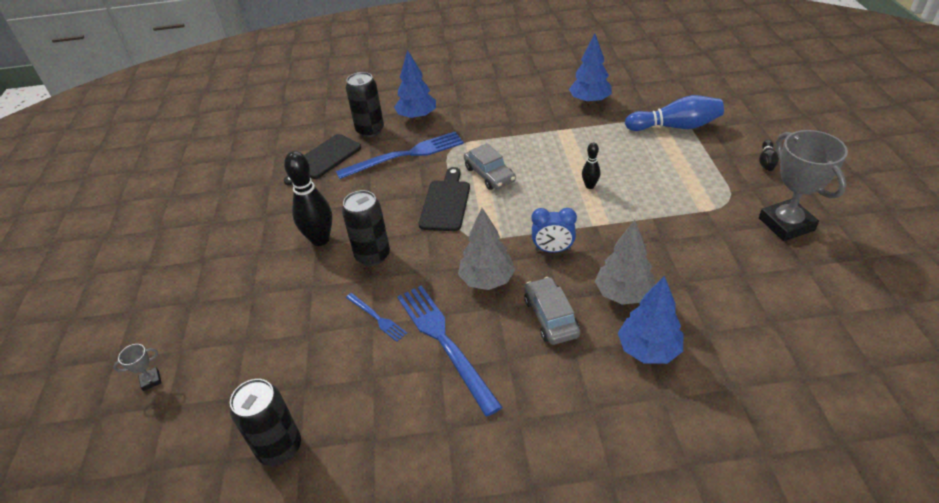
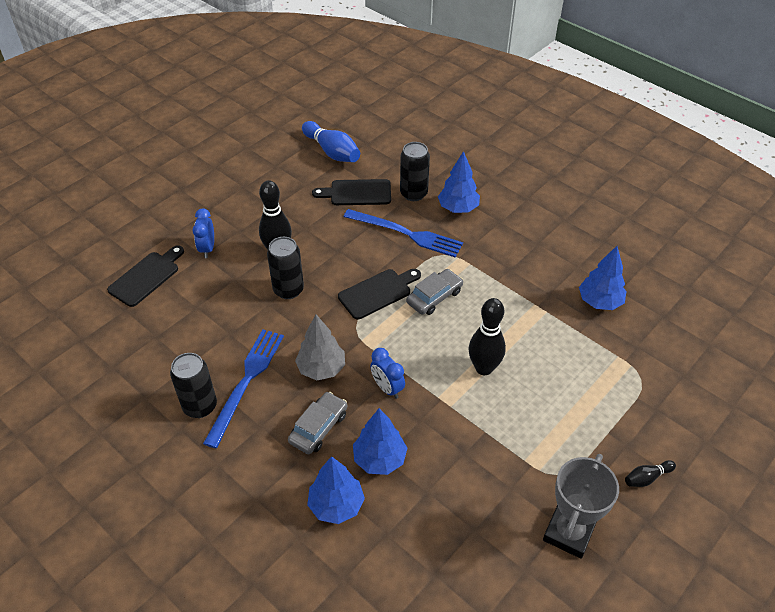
camera: 45 degrees right, 5 degrees up
grey trophy [113,344,161,391] -> none
black can [230,379,301,466] -> black can moved to [170,353,217,418]
blue fork [346,293,407,342] -> none
grey car [464,143,516,190] -> grey car turned 150 degrees counterclockwise [406,269,463,315]
black bowling pin [582,142,600,189] -> black bowling pin [469,298,506,375], size x1.96
grey tree [595,220,655,305] -> blue tree [353,408,407,475]
blue bowling pin [625,95,724,131] -> blue bowling pin moved to [302,121,360,162]
none -> black cutting board [107,245,184,307]
none -> blue clock [193,209,214,258]

